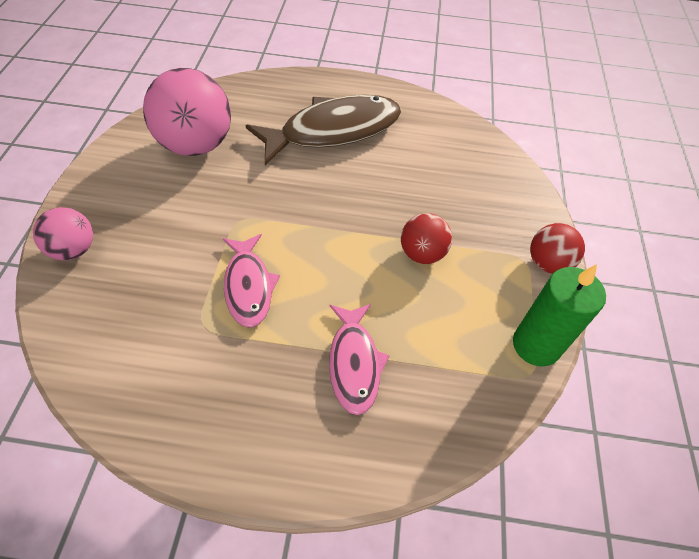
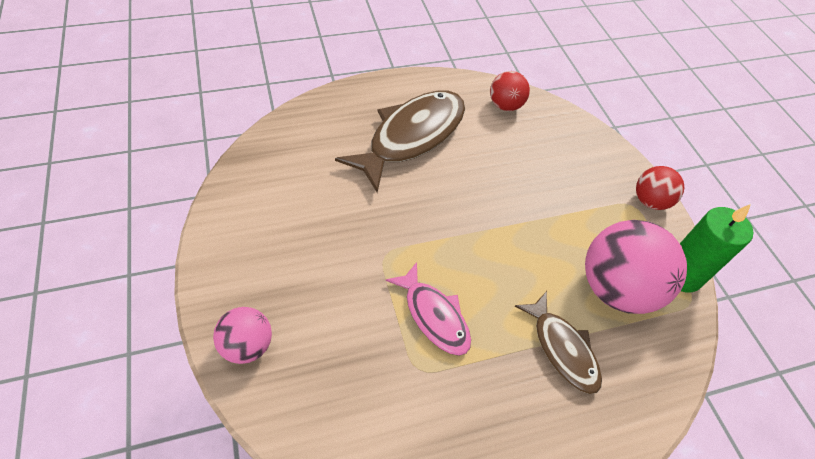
camera: 25 degrees left, 0 degrees up
pink ball [143,68,231,156] -> pink ball moved to [585,220,687,314]
pink fish [329,304,390,415] -> brown fish [515,291,602,394]
red ball [401,213,452,264] -> red ball moved to [490,71,530,111]

